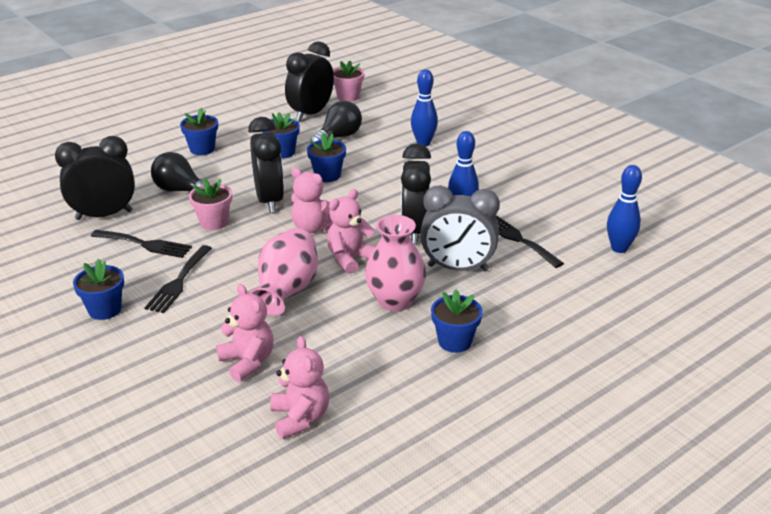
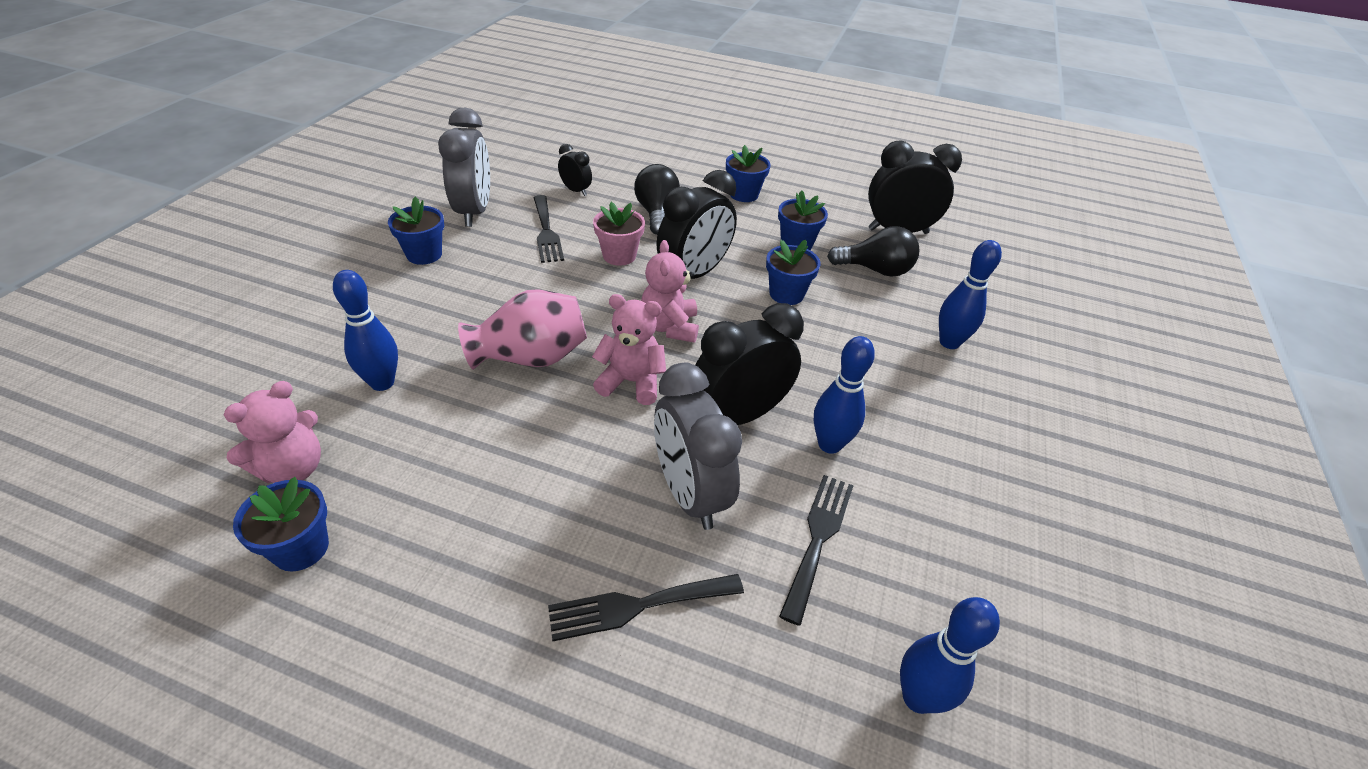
camera: 55 degrees right, 10 degrees up
black clock [55,136,135,220] -> black clock [558,144,592,196], size x0.50
black fork [144,245,212,313] -> black fork moved to [548,574,744,641]
pink teddy bear [216,284,274,382] -> blue bowling pin [333,270,398,391]
pink flower pot [333,61,365,102] -> none
pink vase [365,215,426,311] -> none
blue flower pot [431,290,483,353] -> blue flower pot moved to [233,477,329,571]
none -> grey clock [438,108,490,227]

